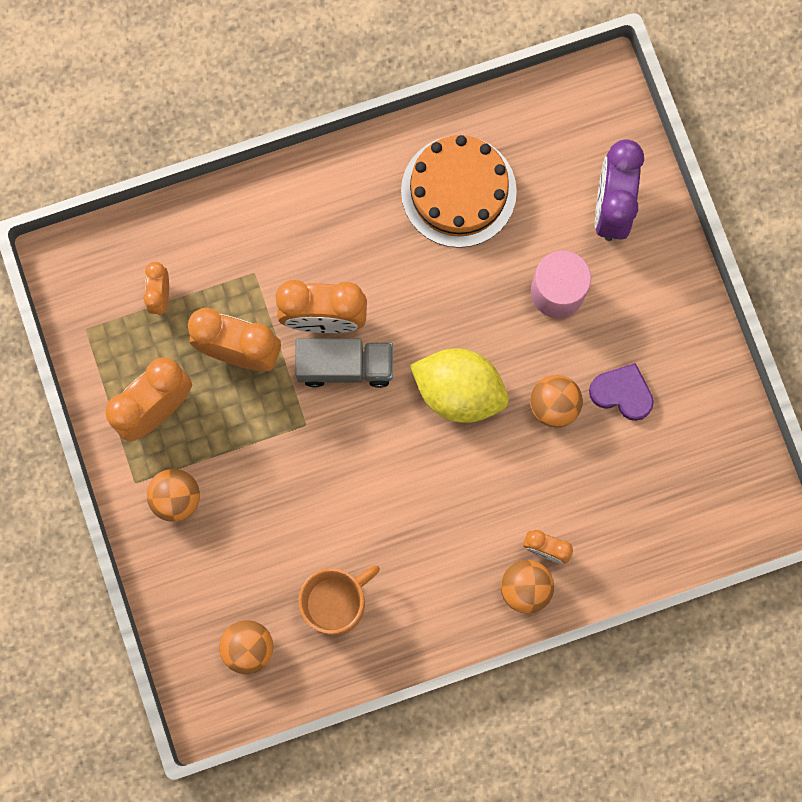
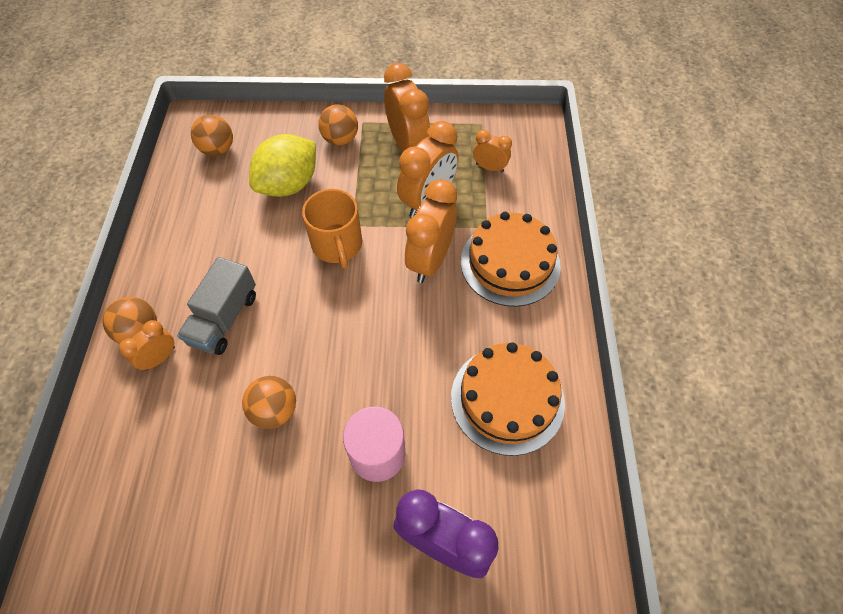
camera: 110 degrees right, 20 degrees down
grey truck [295,338,393,388] -> grey truck moved to [177,257,256,355]
orange mug [298,565,380,636] -> orange mug moved to [302,189,362,269]
yellow lemon [410,348,509,423] -> yellow lemon moved to [249,134,316,197]
purple heart [589,363,654,421] -> none
none -> orange cake [461,212,561,307]

